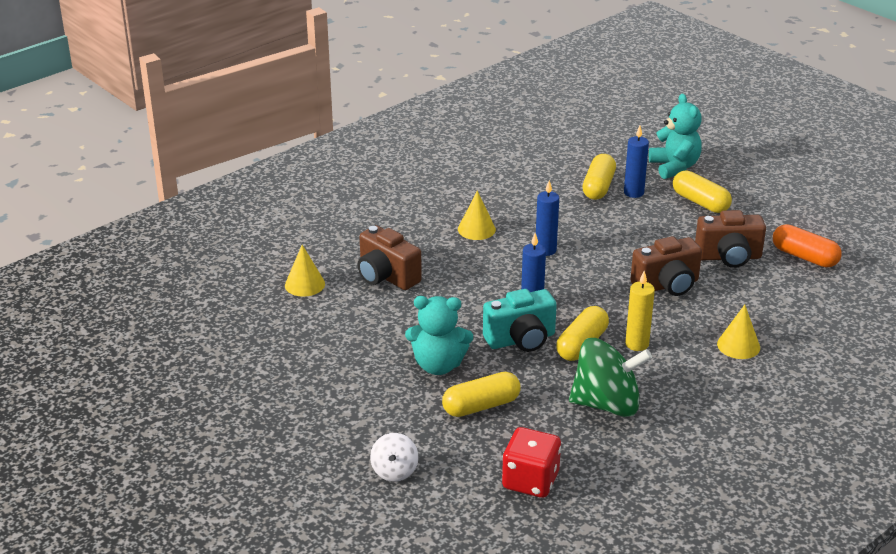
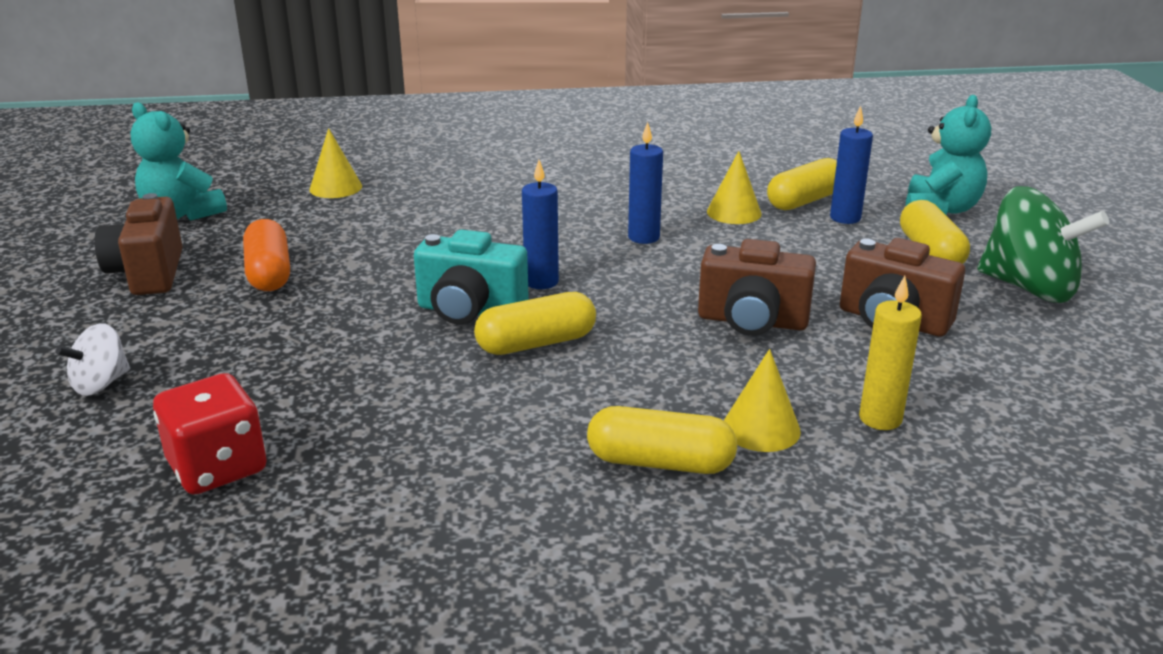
camera: 35 degrees right, 5 degrees down
brown camera [358,225,422,290] -> brown camera moved to [95,193,182,295]
turquoise teddy bear [405,296,473,375] -> turquoise teddy bear moved to [130,102,227,221]
yellow capsule [442,372,521,417] -> yellow capsule moved to [587,406,737,474]
yellow cone [458,190,496,240] -> yellow cone moved to [707,151,762,224]
green spinning top [569,338,652,417] -> green spinning top moved to [977,186,1109,303]
yellow candle [625,271,655,351] -> yellow candle moved to [859,276,922,430]
orange capsule [773,224,842,267] -> orange capsule moved to [243,219,290,291]

